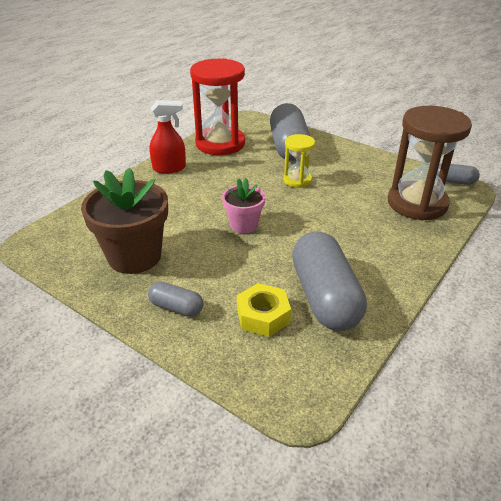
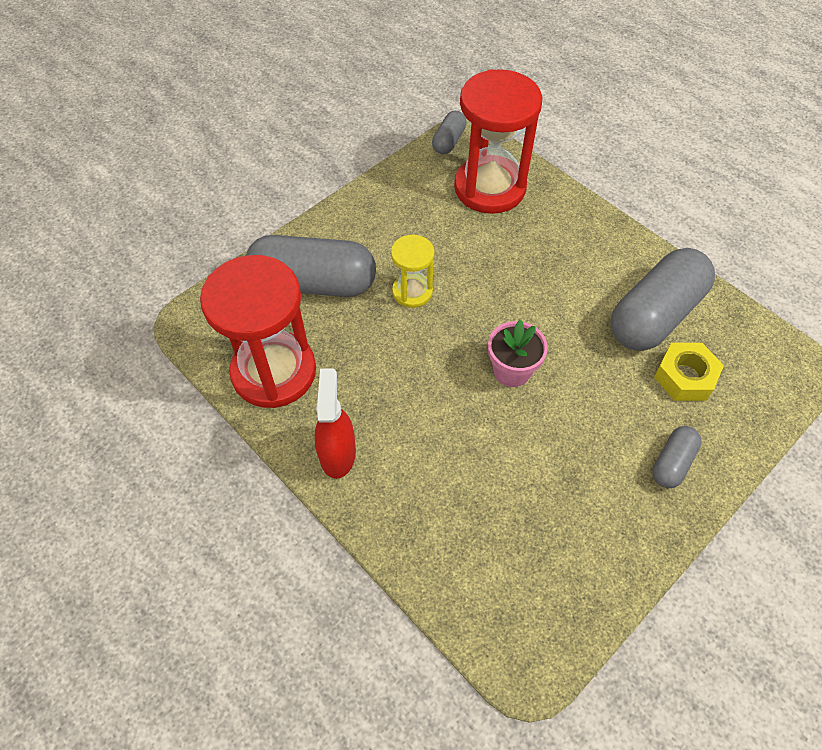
camera: 80 degrees left, 20 degrees up
brown flower pot [81,167,168,274] -> none
grey capsule [292,231,367,331] -> grey capsule turned 45 degrees counterclockwise [610,248,715,351]
brown hourglass [388,106,472,220] -> red hourglass [454,69,542,214]

